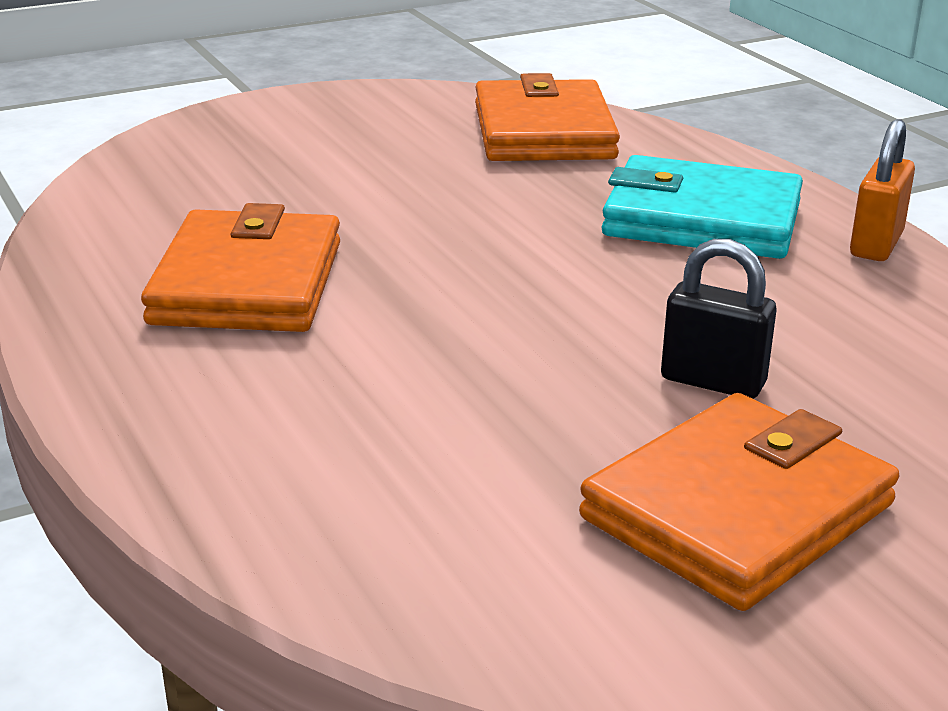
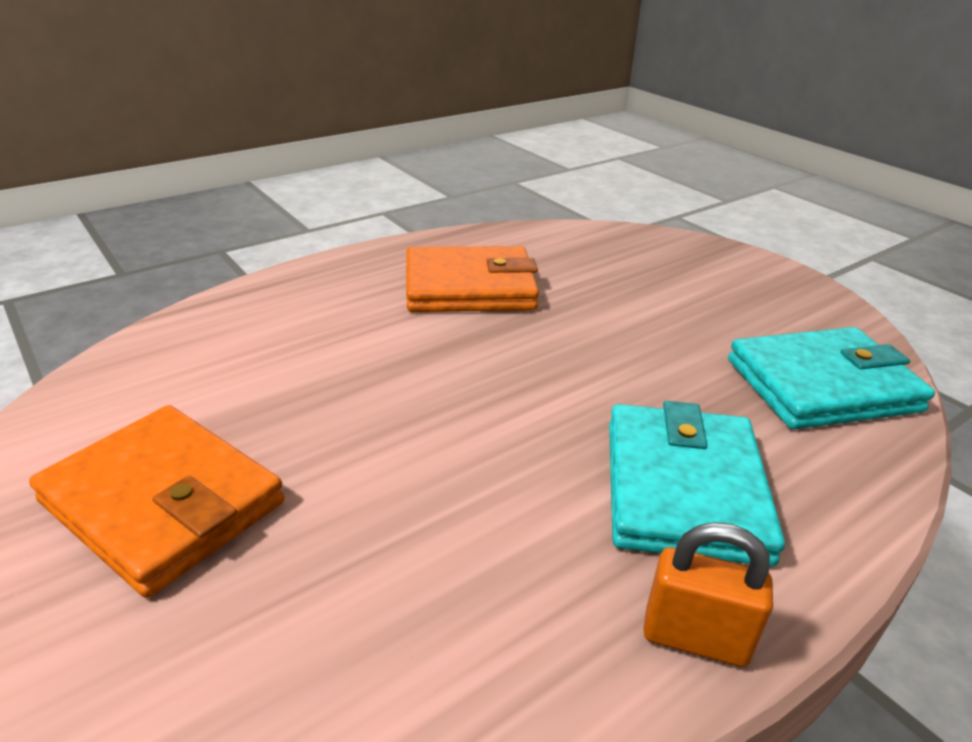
camera: 80 degrees right, 5 degrees up
orange wallet [475,73,620,161] -> turquoise wallet [728,327,935,429]
black padlock [661,239,776,399] -> none

